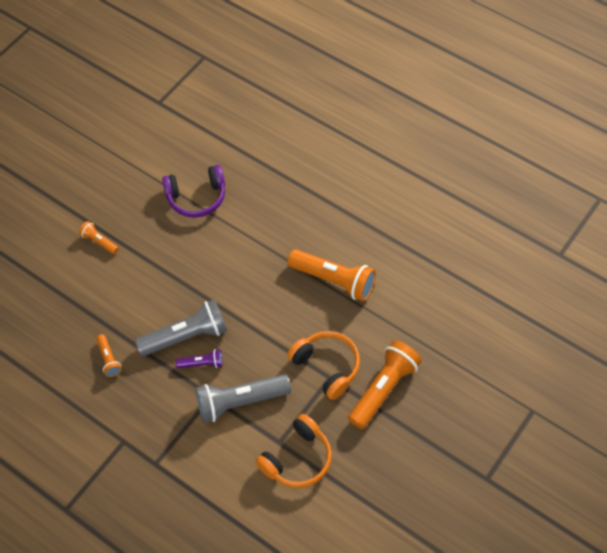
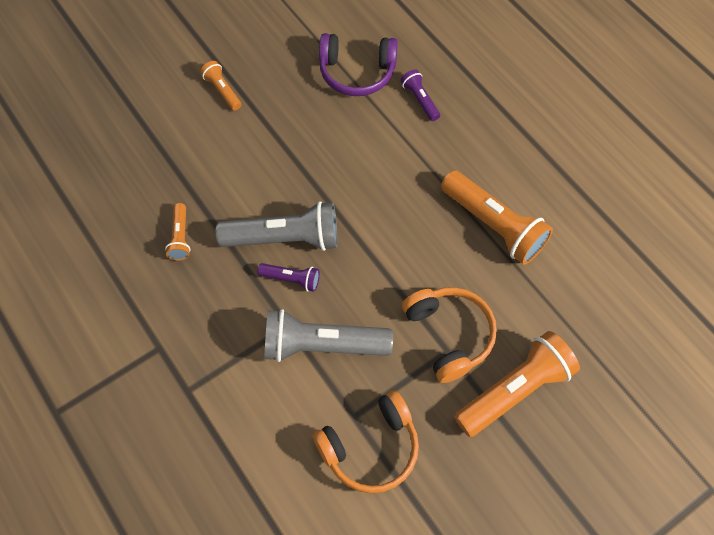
camera: 15 degrees right, 5 degrees up
none -> purple flashlight [400,69,440,121]

